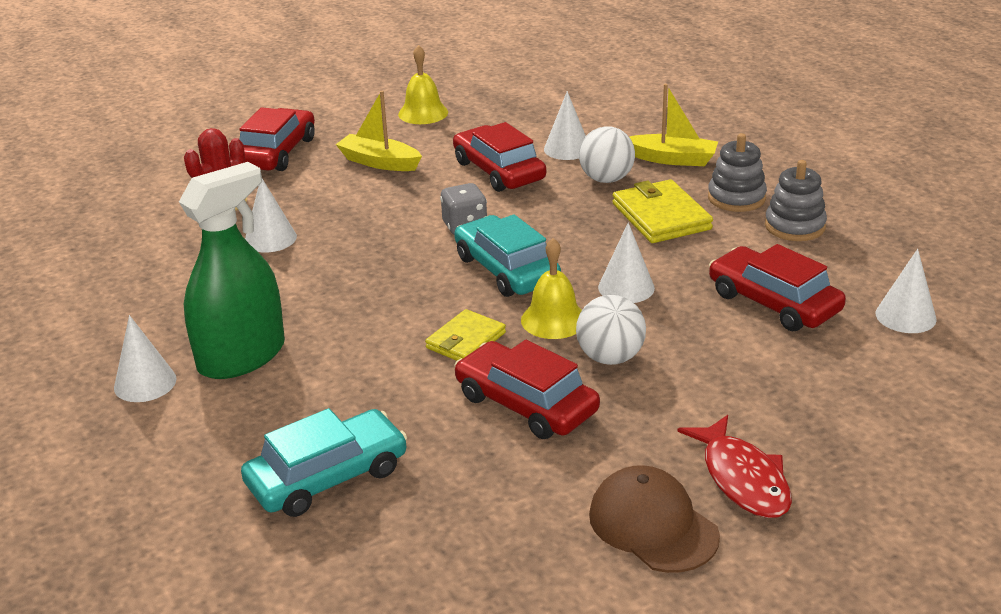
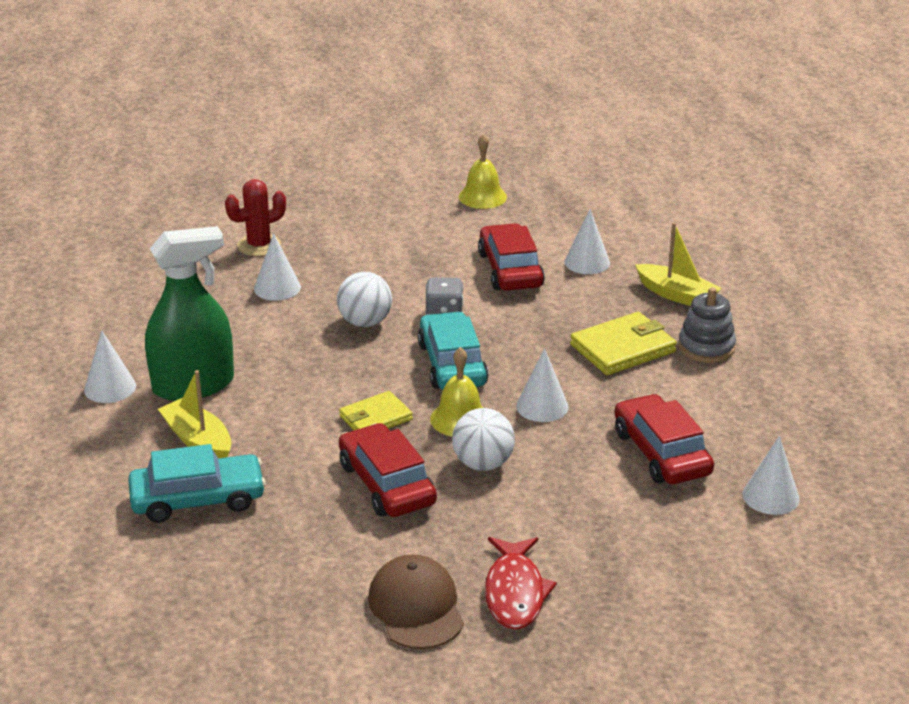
camera: 20 degrees right, 0 degrees up
red car [240,107,315,171] -> none
yellow boat [336,91,422,171] -> yellow boat moved to [158,370,232,458]
white ball [579,126,635,183] -> white ball moved to [337,272,392,327]
yellow wallet [612,179,713,243] -> yellow wallet turned 60 degrees clockwise [570,312,677,375]
grey stacking toy [765,160,827,241] -> none

